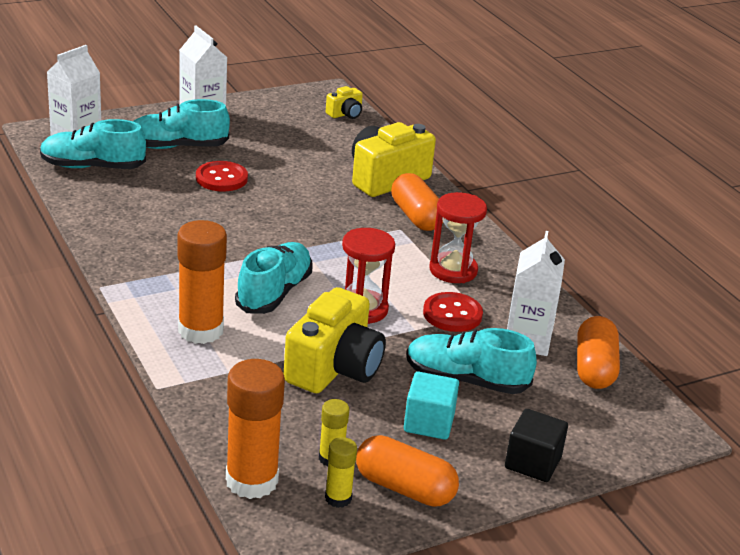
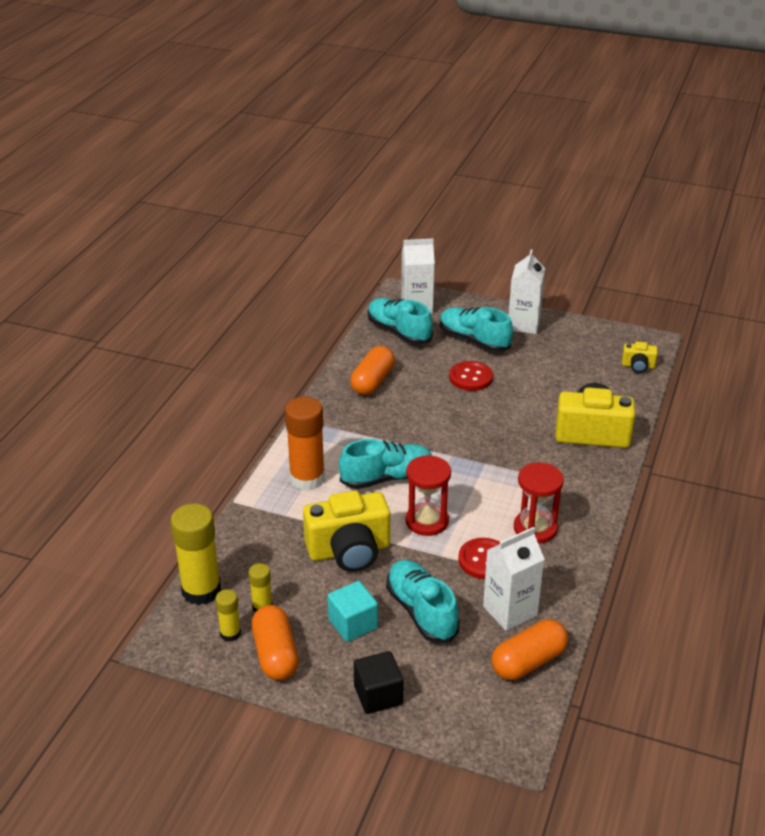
camera: 50 degrees right, 5 degrees up
orange glue stick [226,359,285,499] -> yellow glue stick [171,503,221,605]
orange capsule [391,173,443,231] -> orange capsule moved to [350,346,395,395]

